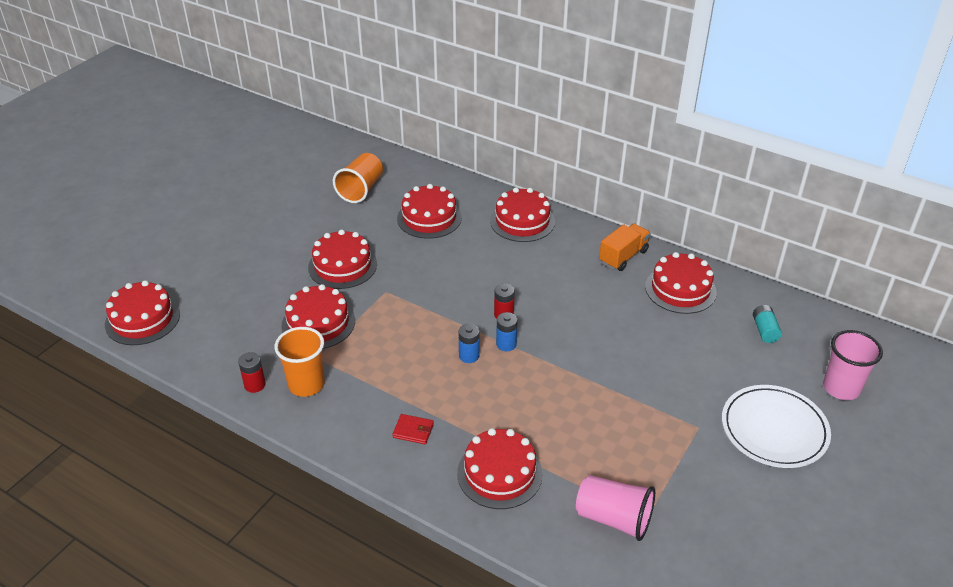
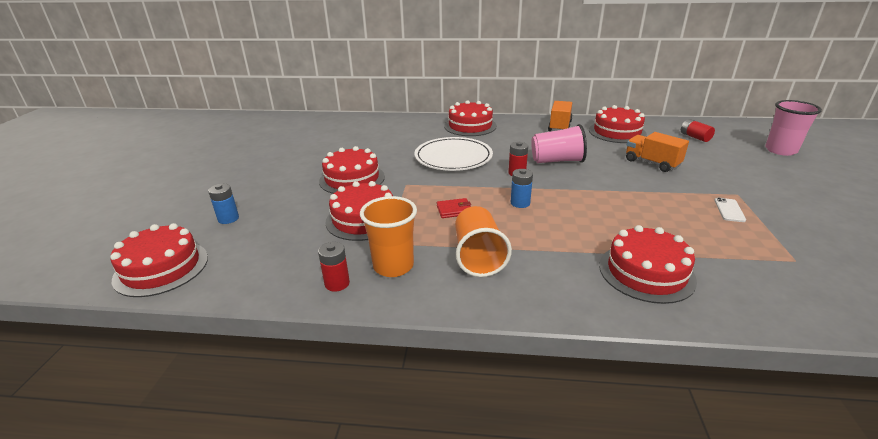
camera: 25 degrees left, 10 degrees down
orange cup [333,153,383,203] -> orange cup moved to [455,206,512,277]
red wallet [392,414,434,444] -> red wallet moved to [437,198,471,218]
red cake [397,184,462,239] -> none
blue battery [496,312,518,351] -> blue battery moved to [208,184,239,224]
pink cup [576,475,655,541] -> pink cup moved to [531,124,587,163]
white plate [722,385,831,468] -> white plate moved to [414,137,493,171]
turquoise battery [753,305,782,343] -> red battery [681,119,715,142]
none -> orange truck [626,132,689,172]
none -> white phone [714,198,746,222]

